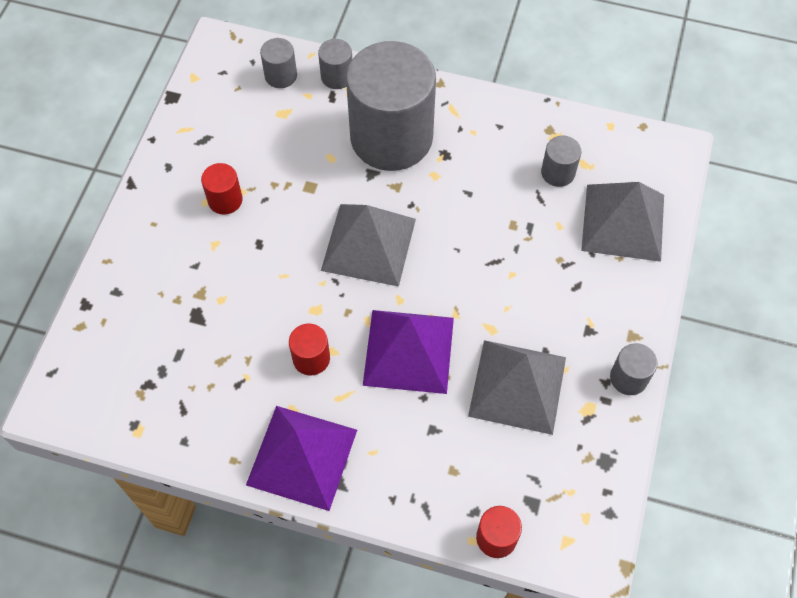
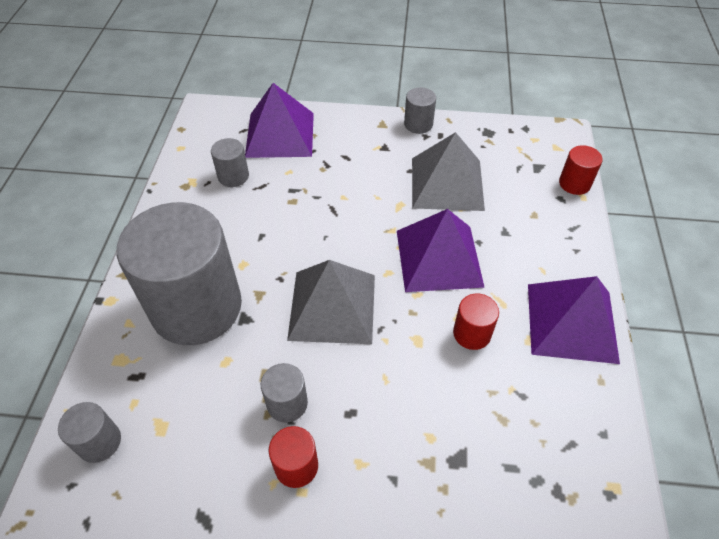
camera: 100 degrees left, 10 degrees down
grey cylinder [318,39,352,89] -> grey cylinder moved to [261,363,308,423]
grey pyramid [581,182,664,262] -> purple pyramid [245,83,314,158]

